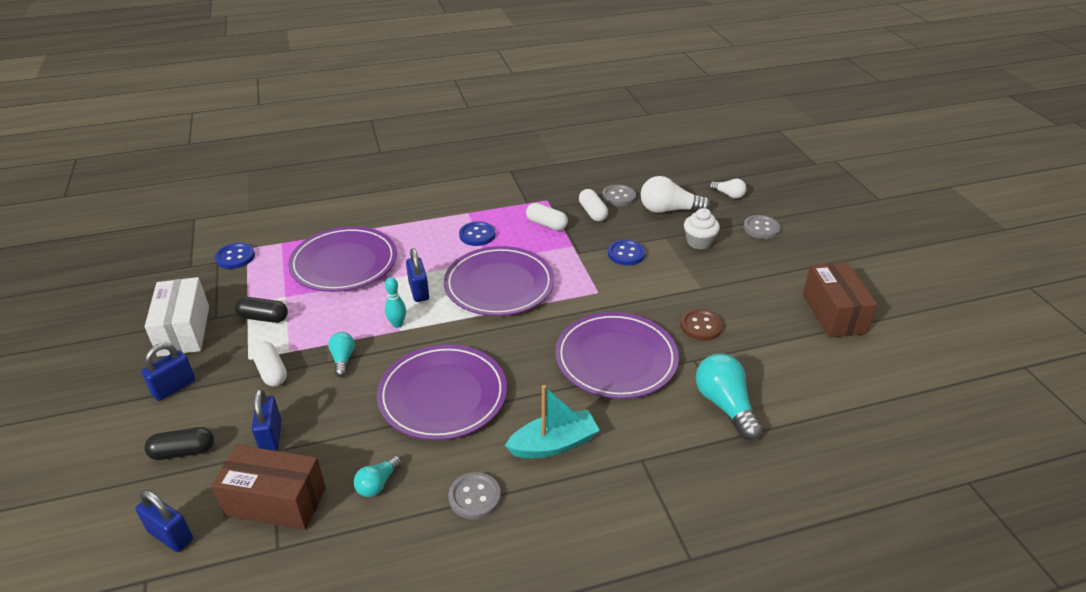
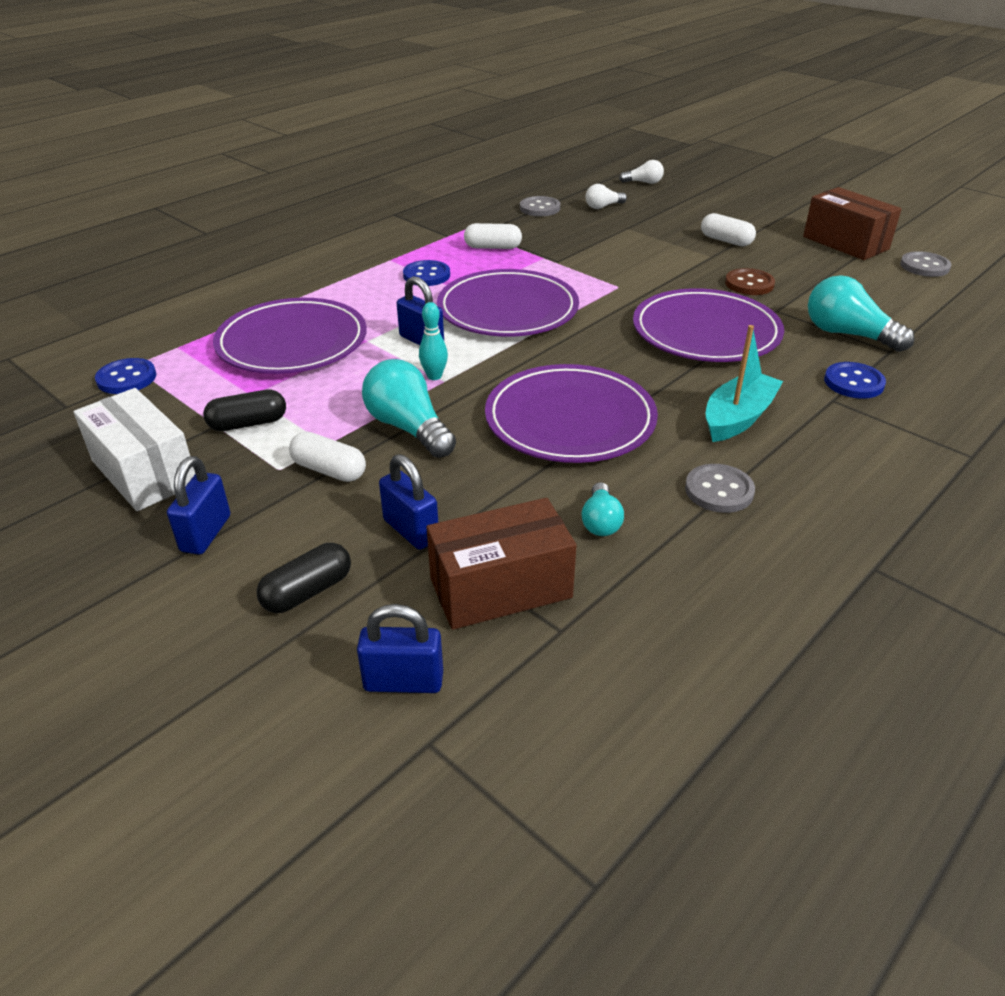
camera: 30 degrees left, 0 degrees up
turquoise light bulb [328,332,355,377] -> turquoise light bulb [362,359,456,458], size x1.79
white capsule [579,189,608,221] -> white capsule moved to [701,213,756,246]
blue button [608,240,645,266] -> blue button moved to [824,362,886,399]
white light bulb [641,176,711,213] -> white light bulb [586,184,627,209], size x0.56
white cupcake [684,208,720,250] -> none
grey button [743,215,781,239] -> grey button moved to [900,251,952,277]

